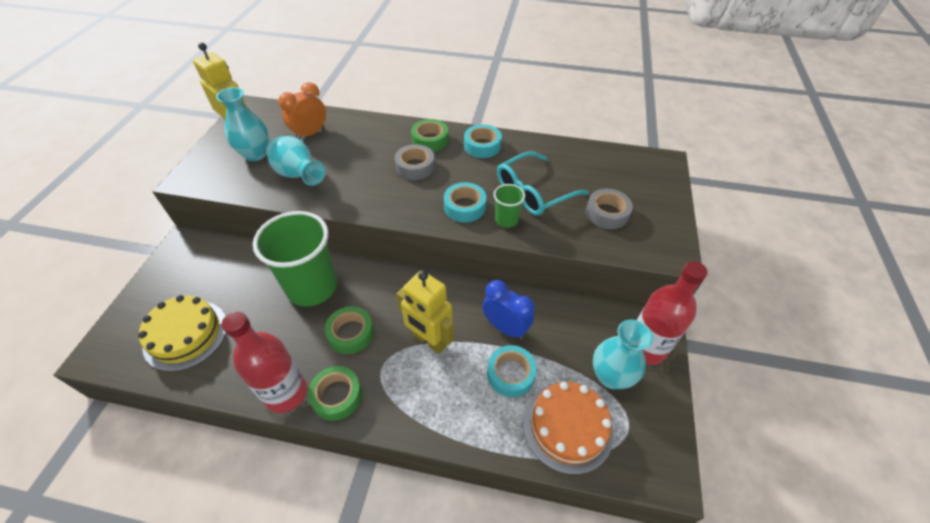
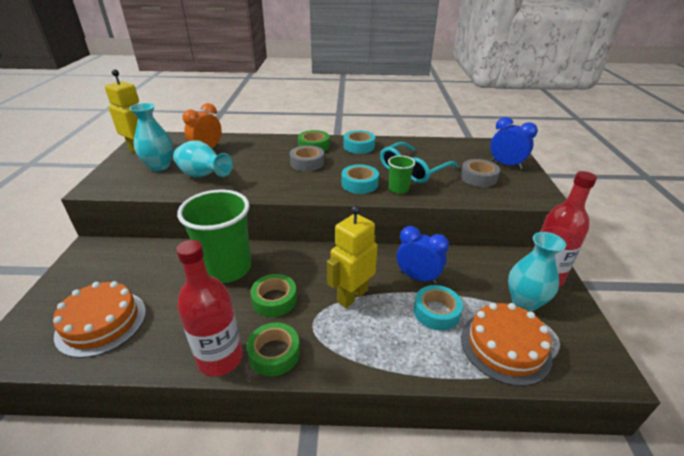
camera: 10 degrees left, 15 degrees down
yellow cake [138,295,226,372] -> orange cake [53,281,146,358]
yellow robot [396,270,454,354] -> yellow robot turned 105 degrees clockwise [327,206,378,308]
none -> blue clock [490,117,538,169]

